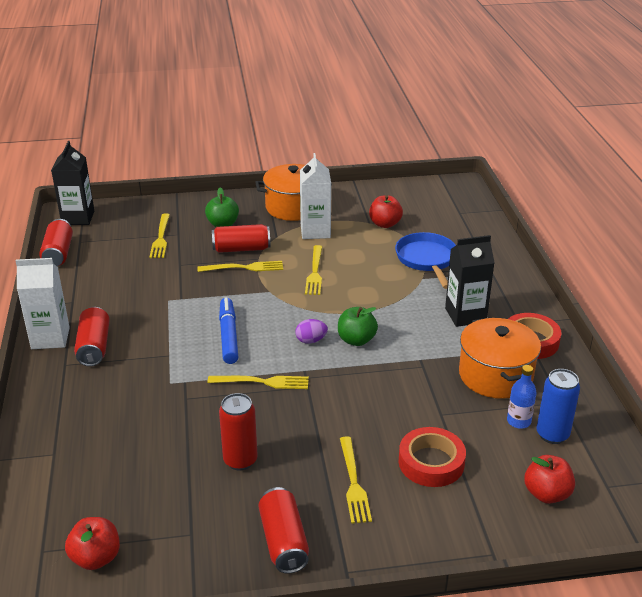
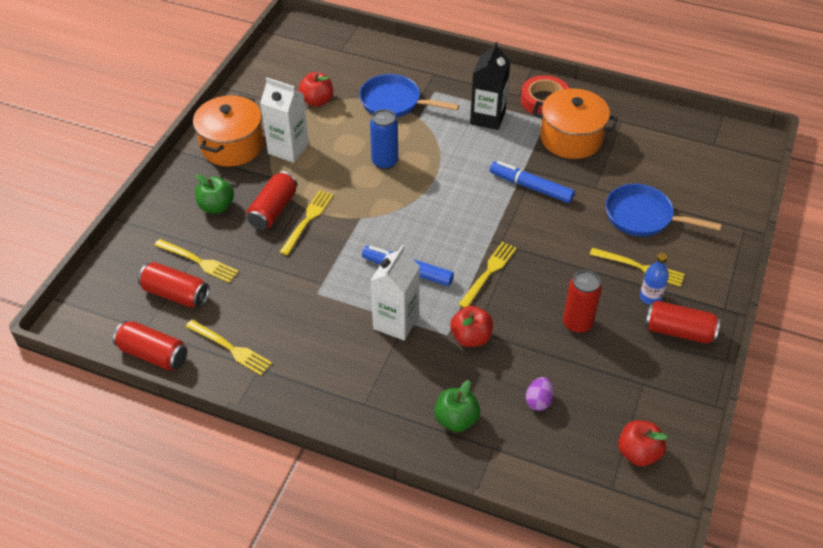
camera: 60 degrees left, 15 degrees up
white carton [15,258,70,349] -> white carton moved to [370,245,420,341]
black carton [51,141,94,225] -> none
red can [74,307,110,366] -> red can moved to [138,262,209,308]
purple egg [295,319,328,344] -> purple egg moved to [526,377,554,411]
yellow fork [305,245,322,295] -> yellow fork moved to [185,320,272,375]
green apple [338,307,378,346] -> green apple moved to [434,380,480,432]
red tape [399,427,466,487] -> blue pan [606,184,722,237]
blue bottle [507,365,537,429] -> blue bottle moved to [640,253,669,305]
red apple [524,455,575,504] -> red apple moved to [450,306,493,347]
blue can [536,369,580,444] -> blue can moved to [370,109,398,169]
none -> blue marker [490,161,575,203]

